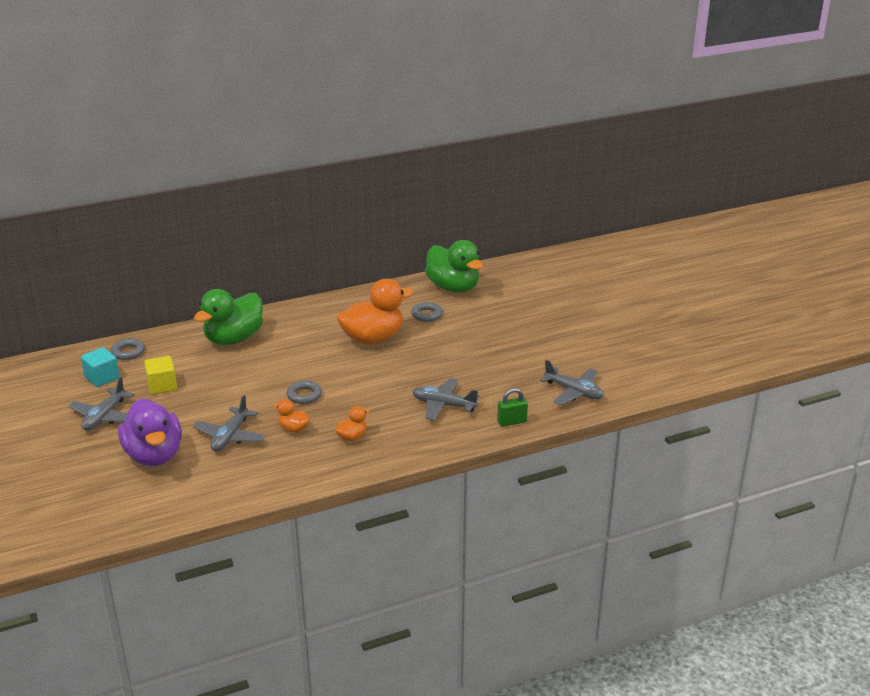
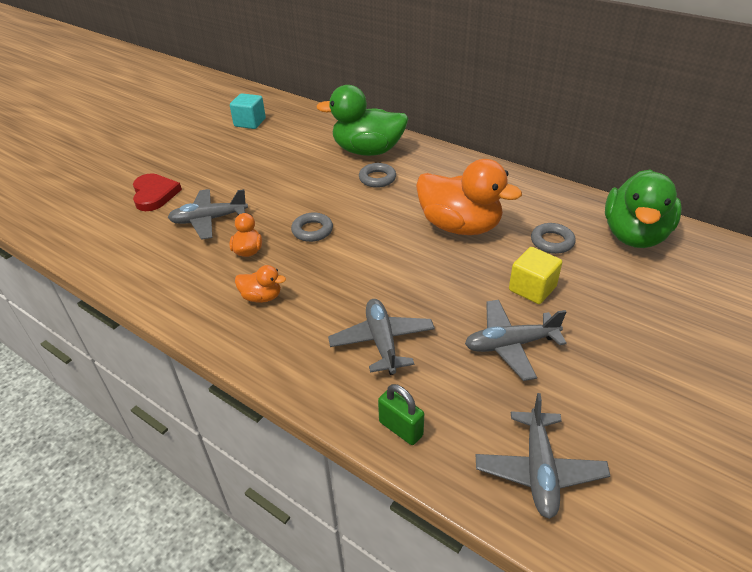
camera: 60 degrees right, 10 degrees up
grey plane [69,377,135,431] -> grey plane moved to [465,300,567,381]
grey ring [111,338,145,360] -> grey ring moved to [359,163,396,188]
purple duck [118,398,182,466] -> red heart [133,173,182,211]
yellow cube [144,356,177,395] -> yellow cube moved to [509,247,562,304]

